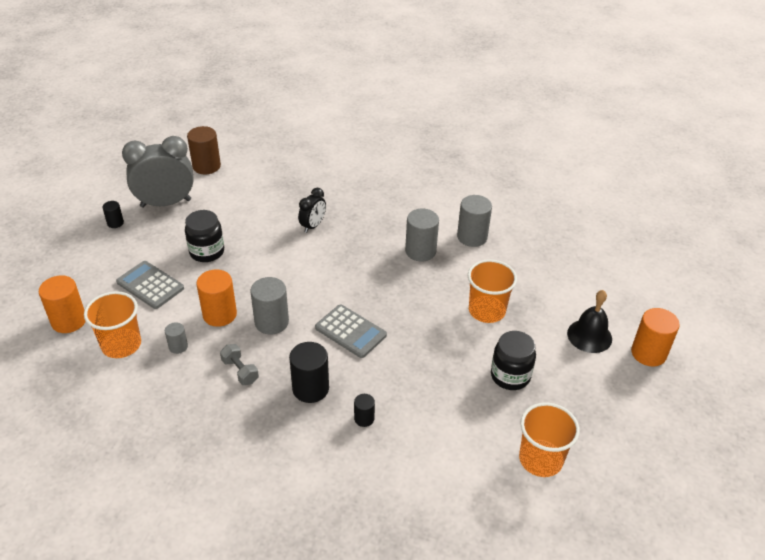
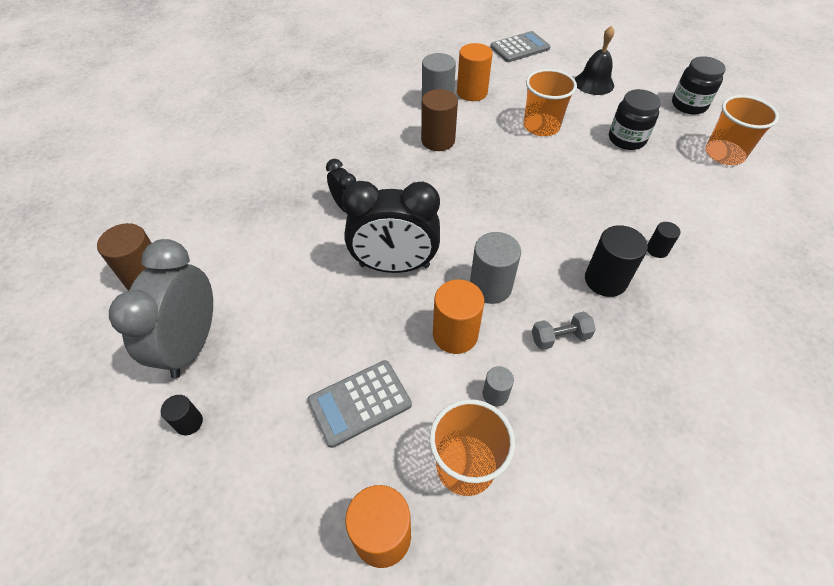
camera: 65 degrees left, 10 degrees up
black jar [185,210,224,262] -> black jar moved to [672,56,726,115]
grey calculator [315,305,387,358] -> grey calculator moved to [490,31,551,62]
grey cylinder [405,209,439,261] -> brown cylinder [421,89,458,151]
orange cylinder [631,308,680,366] -> orange cylinder moved to [457,43,493,101]
none -> black clock [342,181,440,273]

